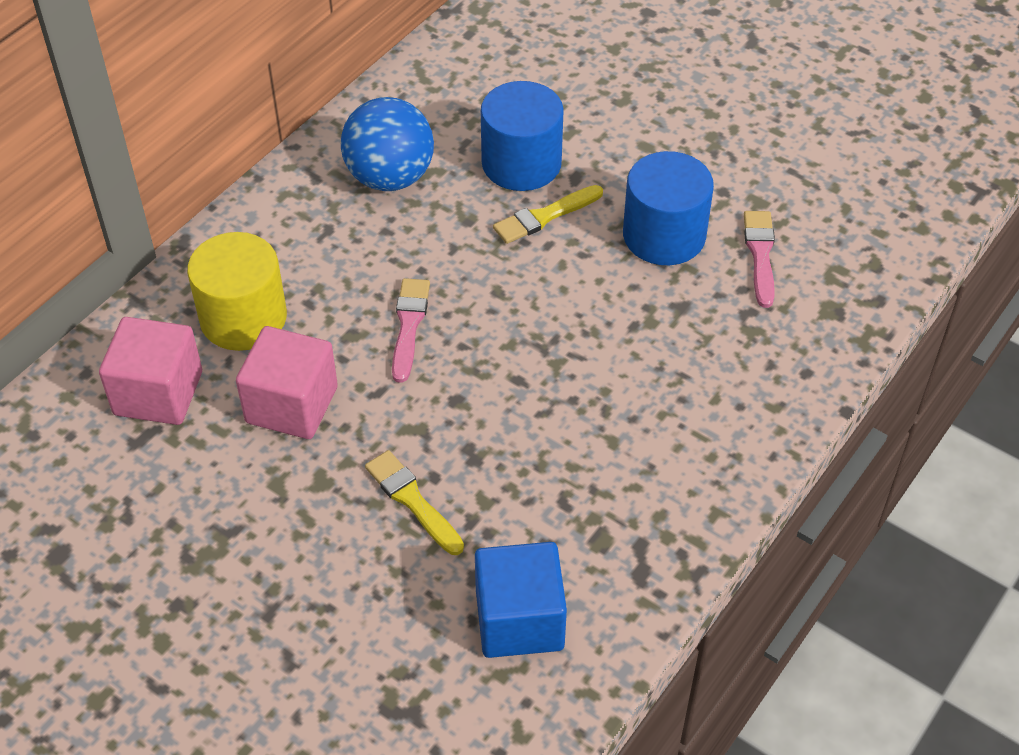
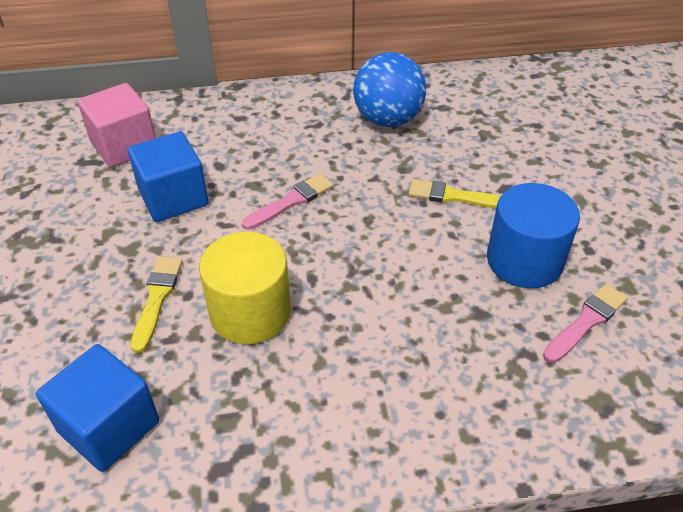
camera: 45 degrees right, 5 degrees down
yellow cylinder [187,232,287,351] -> yellow cylinder moved to [199,232,291,344]
pink cube [236,326,338,439] -> blue cube [128,131,209,222]
blue cylinder [481,81,564,191] -> none

